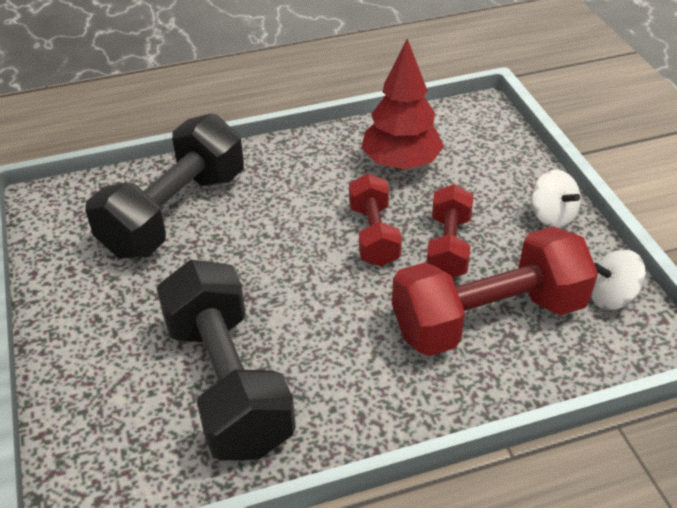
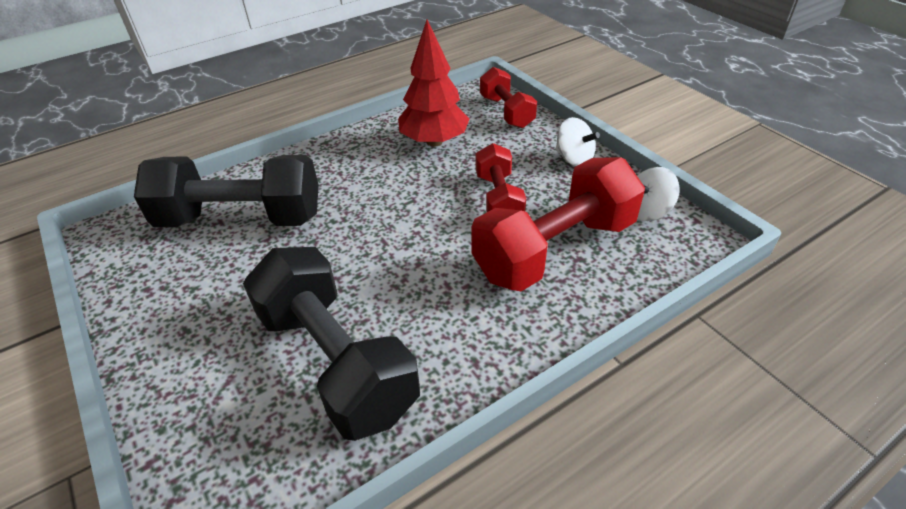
camera: 15 degrees left, 0 degrees up
black dumbbell [85,113,244,259] -> black dumbbell turned 75 degrees clockwise [134,155,319,227]
red dumbbell [349,173,402,267] -> red dumbbell moved to [480,67,537,128]

